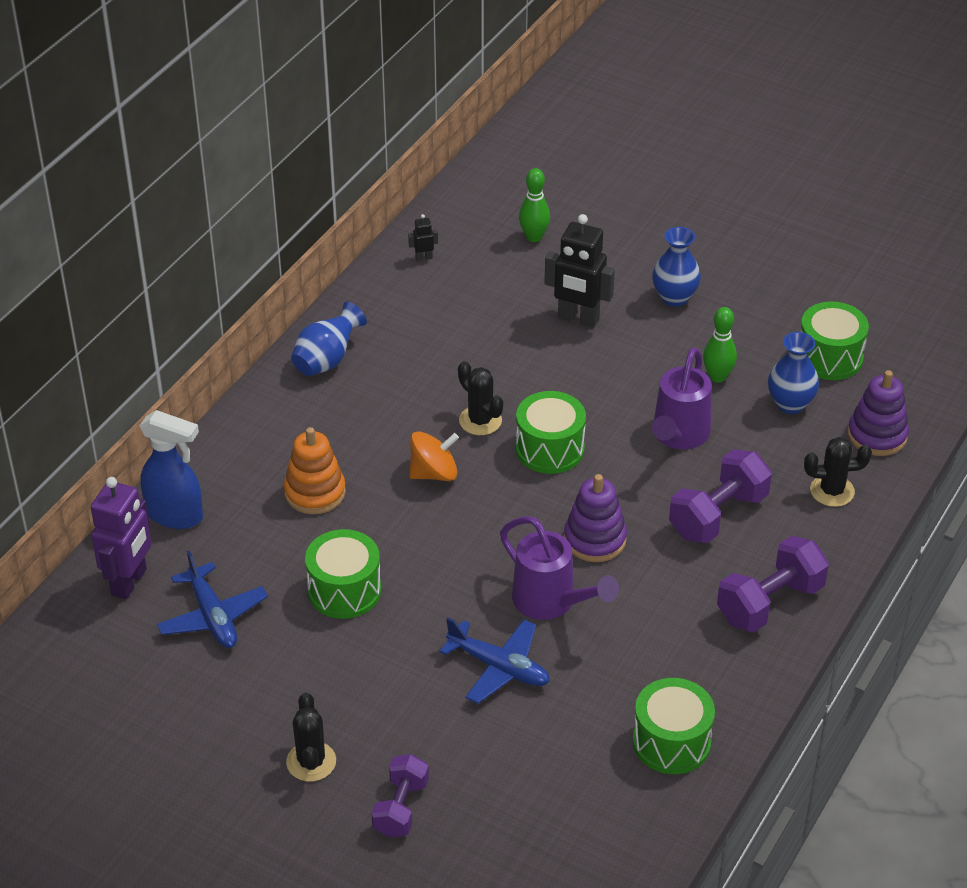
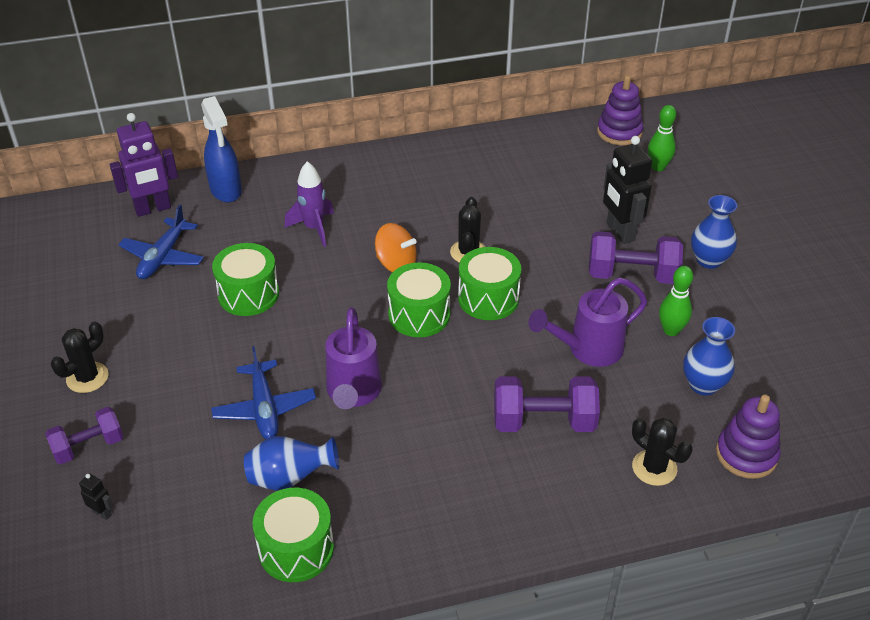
camera: 45 degrees right, 0 degrees up
orange stacking toy [284,427,346,514] -> purple rocket [285,161,334,247]
blue vase [291,302,367,376] -> blue vase moved to [244,436,339,490]
black robot [408,214,438,261] -> black robot moved to [79,474,113,520]
purple stacking toy [564,474,627,562] -> purple stacking toy moved to [597,75,643,145]
purple dumbbell [717,536,829,632] -> purple dumbbell moved to [589,231,683,284]
green drum [801,301,869,380] -> green drum moved to [387,262,451,337]

